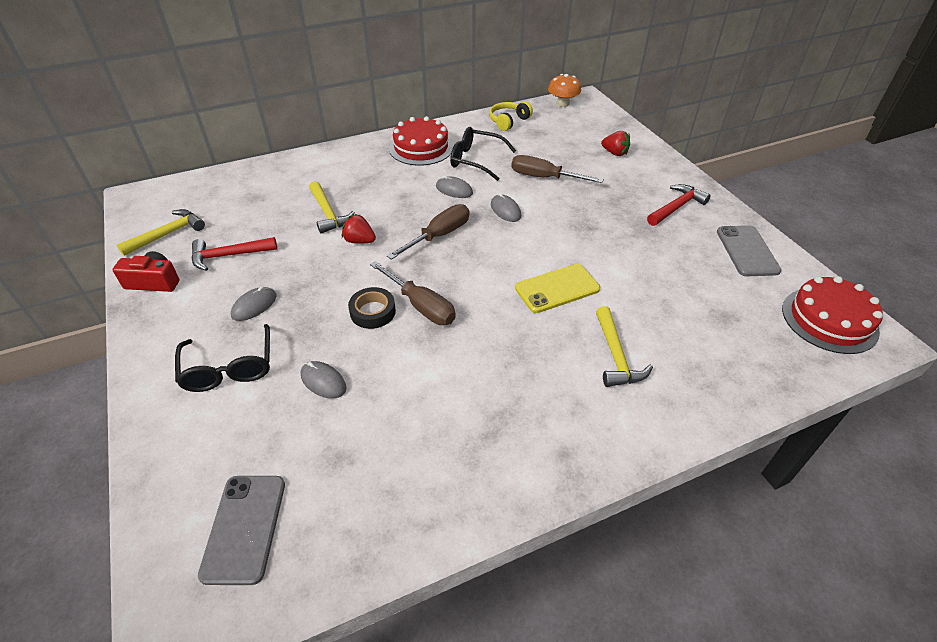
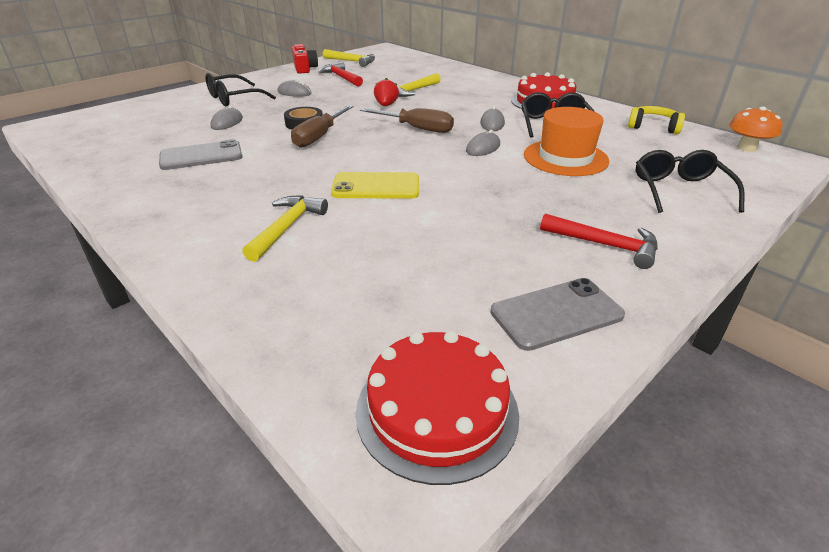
camera: 70 degrees right, 10 degrees down
grey phone [198,476,285,585] -> grey phone moved to [159,139,243,170]
brown screwdriver [511,155,604,183] -> orange hat [524,107,609,176]
yellow phone [515,264,600,313] -> yellow phone turned 45 degrees counterclockwise [331,172,419,199]
yellow hammer [596,306,653,387] -> yellow hammer turned 135 degrees clockwise [242,196,328,262]
red strawberry [601,131,630,156] -> black glasses [636,150,745,213]

